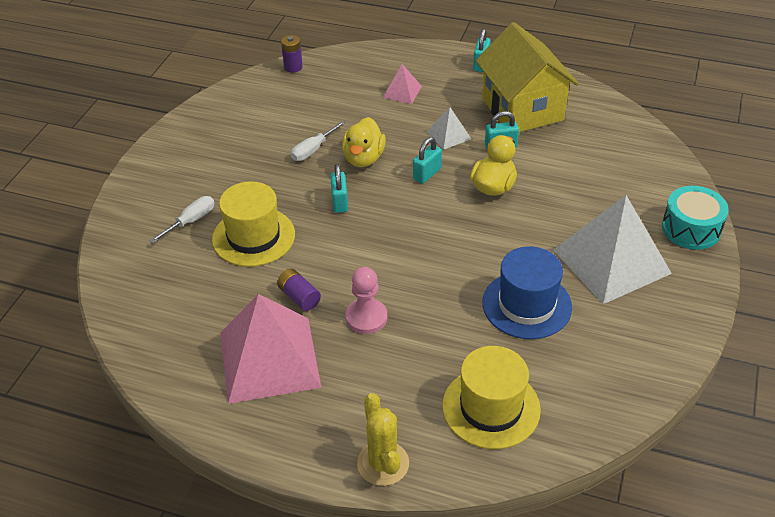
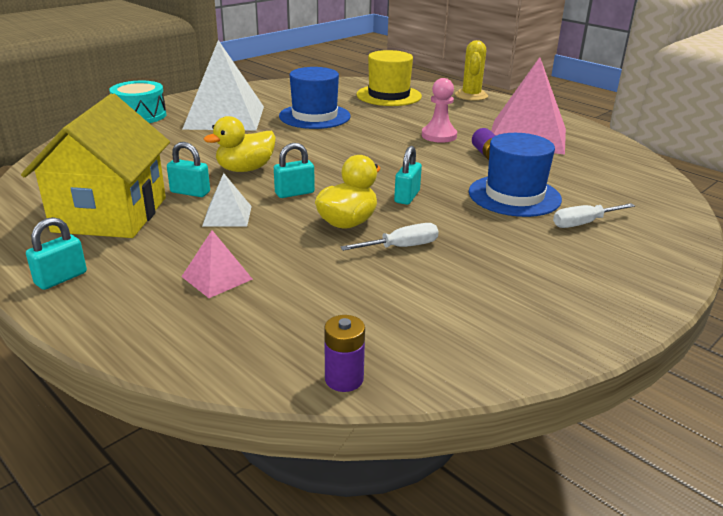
camera: 155 degrees left, 15 degrees down
yellow hat [212,181,295,267] -> blue hat [469,133,562,217]

